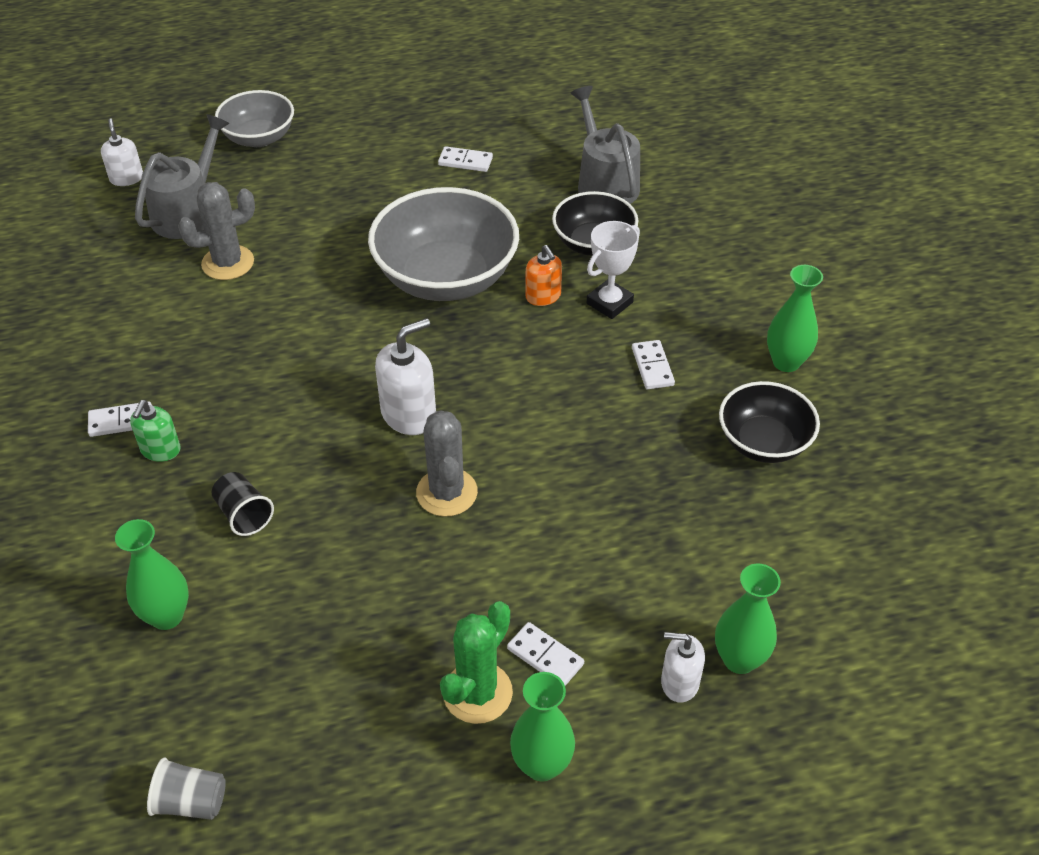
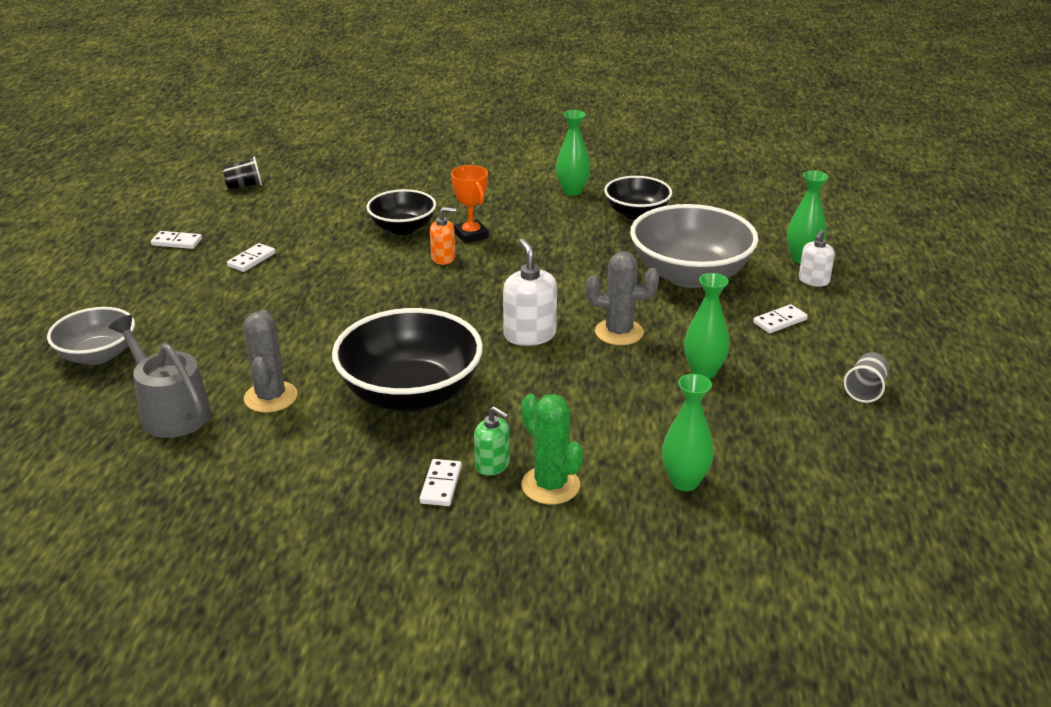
camera: 70 degrees left, 15 degrees down
white soap dispenser [101,118,143,186] -> none
grey cup [147,758,226,820] -> grey cup moved to [844,352,889,403]
black cup [212,472,274,536] -> black cup moved to [222,156,262,189]
grey bowl [368,187,519,301] -> grey bowl moved to [630,204,759,288]
green cactus [440,601,513,724] -> green cactus moved to [521,394,583,504]
green vase [510,672,575,782] -> green vase moved to [684,273,730,379]
grey watering can [571,86,640,204] -> none
white trophy [587,221,640,319] -> orange trophy [451,165,489,244]
white domino [632,340,675,389] -> white domino moved to [151,231,202,249]
none -> black bowl [332,308,483,412]

